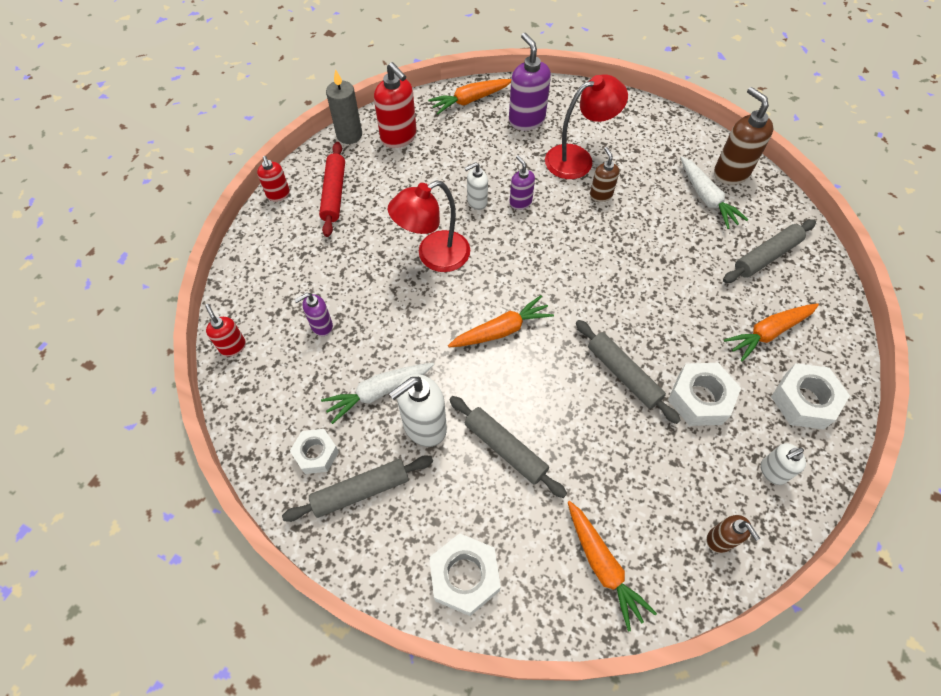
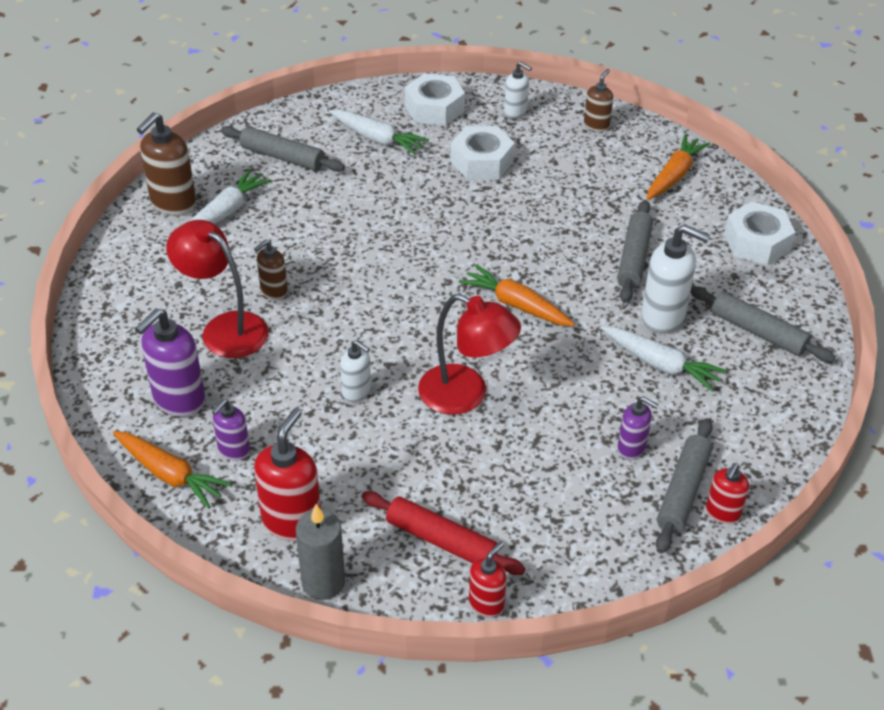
camera: 120 degrees left, 15 degrees down
white nut [290,429,339,474] -> none
red rolling pin [319,142,345,237] -> red rolling pin turned 60 degrees clockwise [361,491,525,575]
purple soap dispenser [509,155,535,210] -> purple soap dispenser moved to [212,399,250,460]
grey rolling pin [576,320,681,424] -> grey rolling pin moved to [656,418,713,554]
orange carrot [724,303,819,362] -> white carrot [329,110,429,155]

